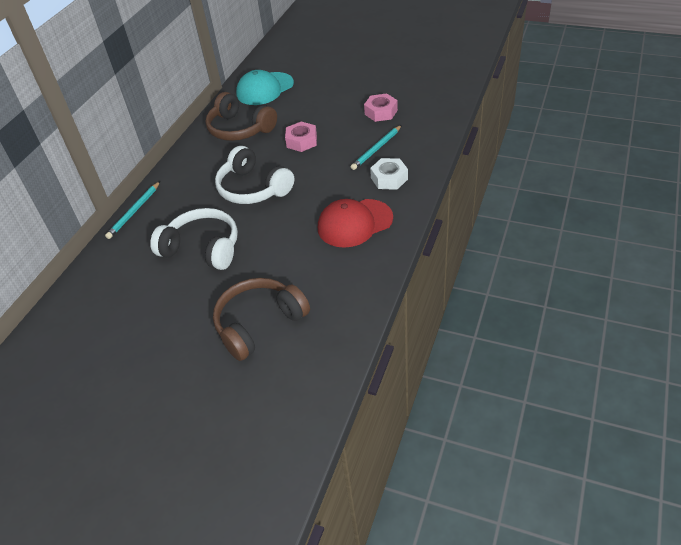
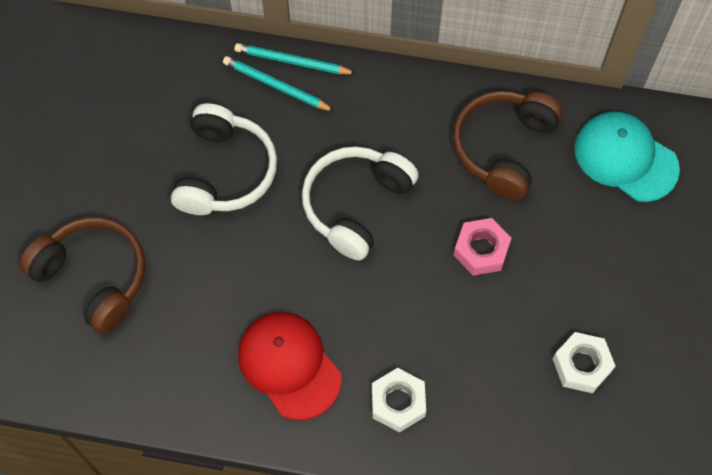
camera: 75 degrees right, 20 degrees up
turquoise pencil [351,125,402,170] -> turquoise pencil moved to [223,56,334,111]
pink nut [364,93,398,122] -> white nut [553,332,615,393]

